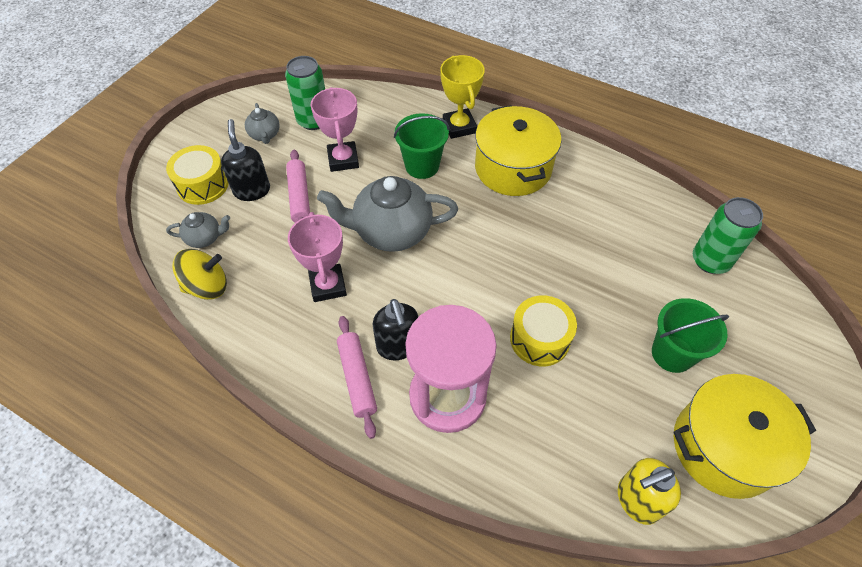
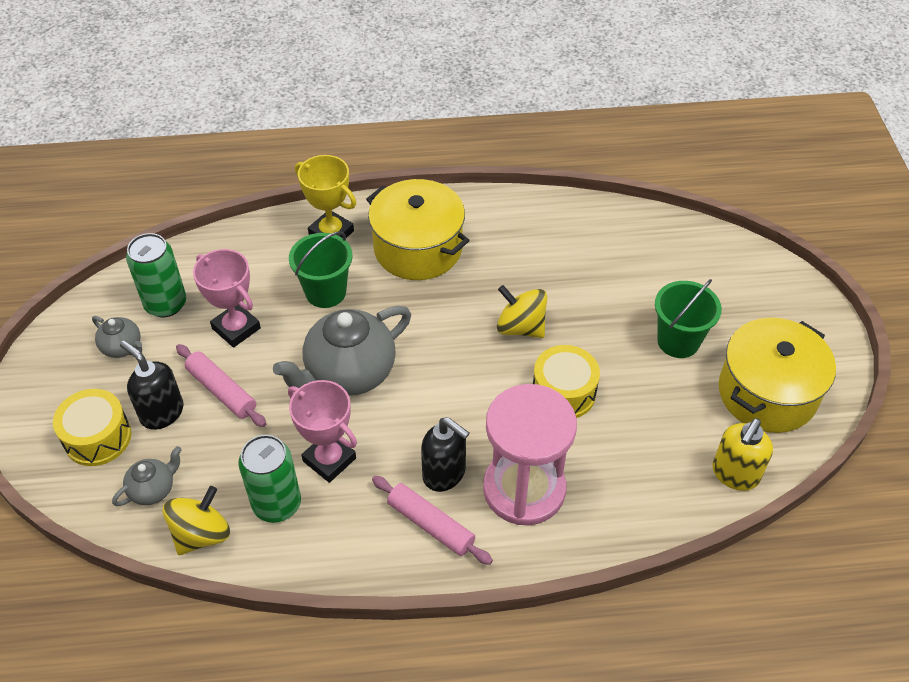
camera: 35 degrees left, 5 degrees down
green can [693,197,763,274] -> green can moved to [238,435,301,523]
none -> yellow spinning top [497,285,547,338]

